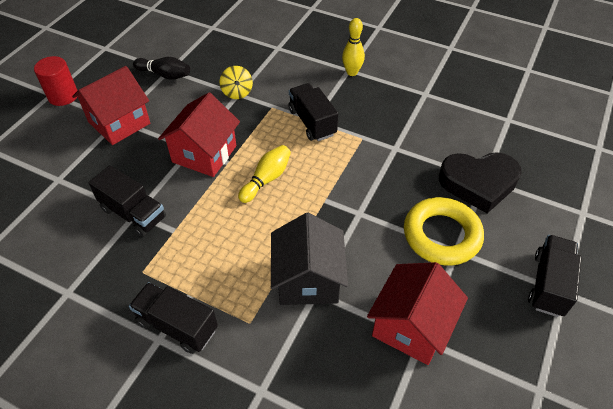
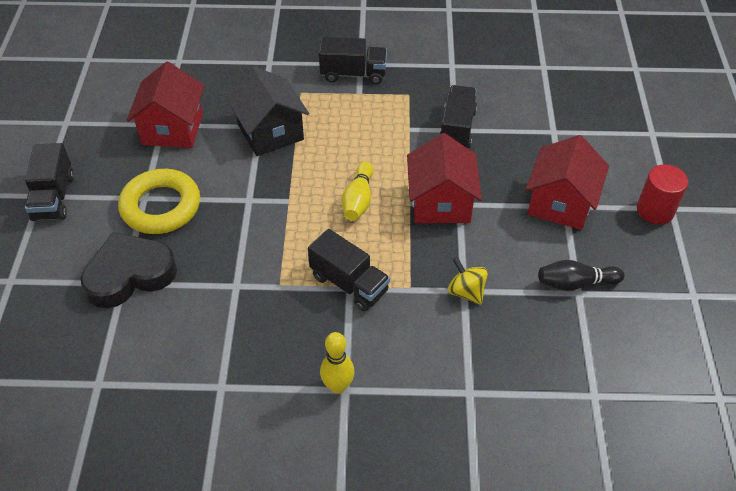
camera: 155 degrees right, 0 degrees up
black truck [88,165,166,237] -> black truck turned 90 degrees clockwise [439,85,477,148]

